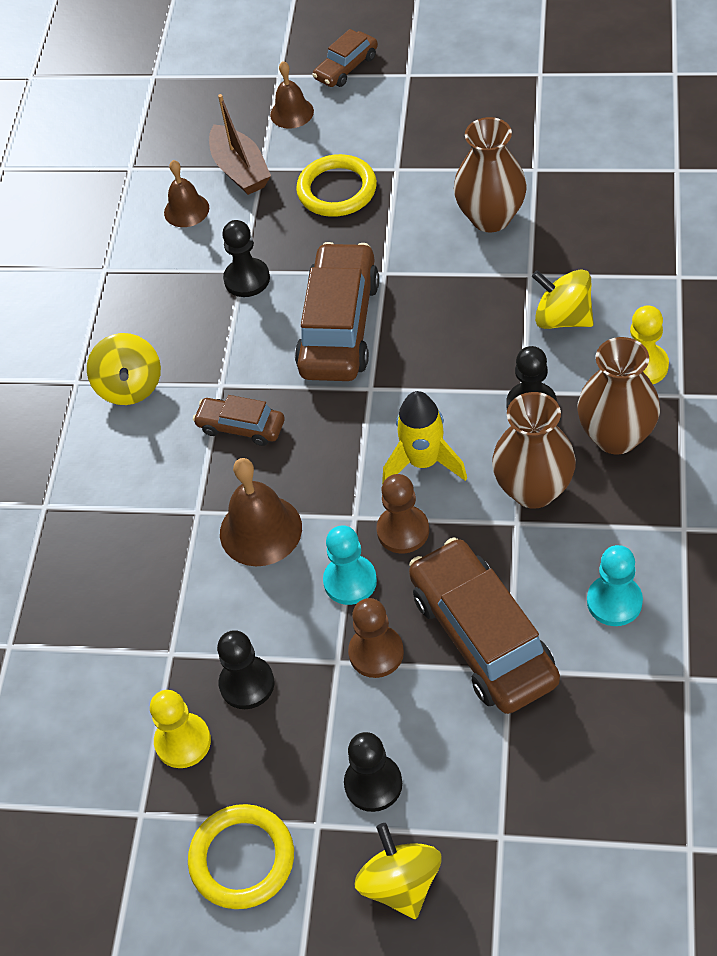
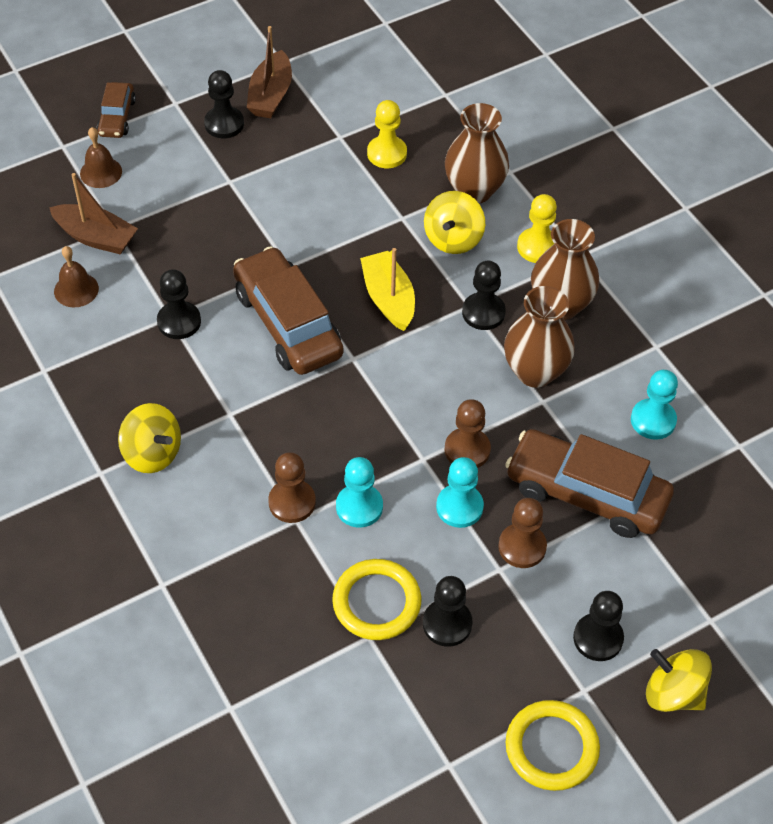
camera: 45 degrees left, 0 degrees up
yellow pawn [150,690,211,768] -> yellow pawn moved to [367,100,407,168]
brown car [193,395,284,446] -> none
brown bell [220,458,302,566] -> turquoise pawn [336,457,383,528]
yellow ring [296,154,377,217] -> yellow ring moved to [332,559,421,640]
yellow rocket [382,391,467,484] -> none
brown vase [454,117,527,232] -> brown vase moved to [445,103,509,204]
yellow spinning top [532,269,594,329] -> yellow spinning top turned 60 degrees counterclockwise [424,191,485,254]
none -> black pawn [204,70,244,138]
none -> brown boat [247,26,292,118]
none -> brown pawn [268,452,316,523]
none -> yellow boat [360,248,415,331]

